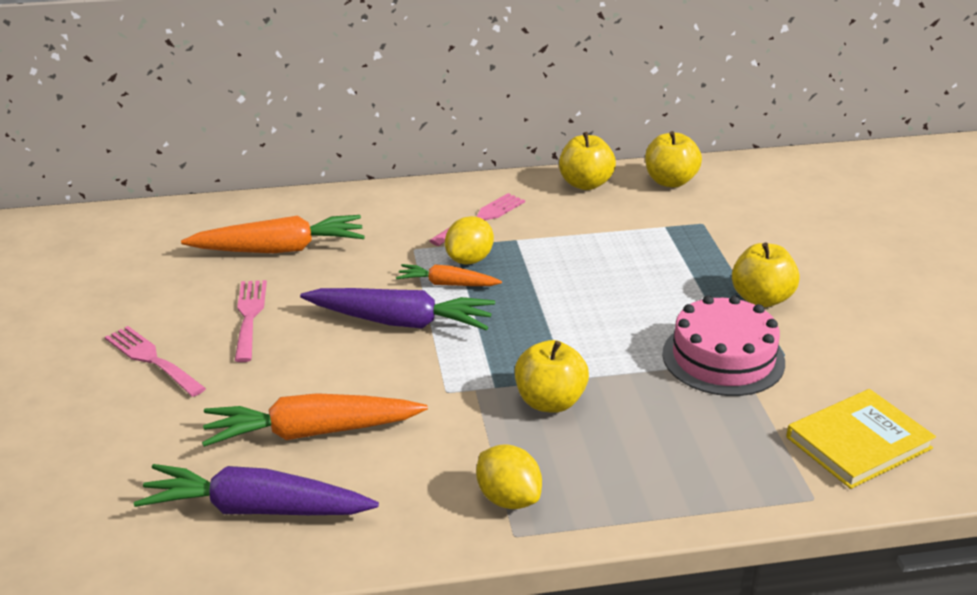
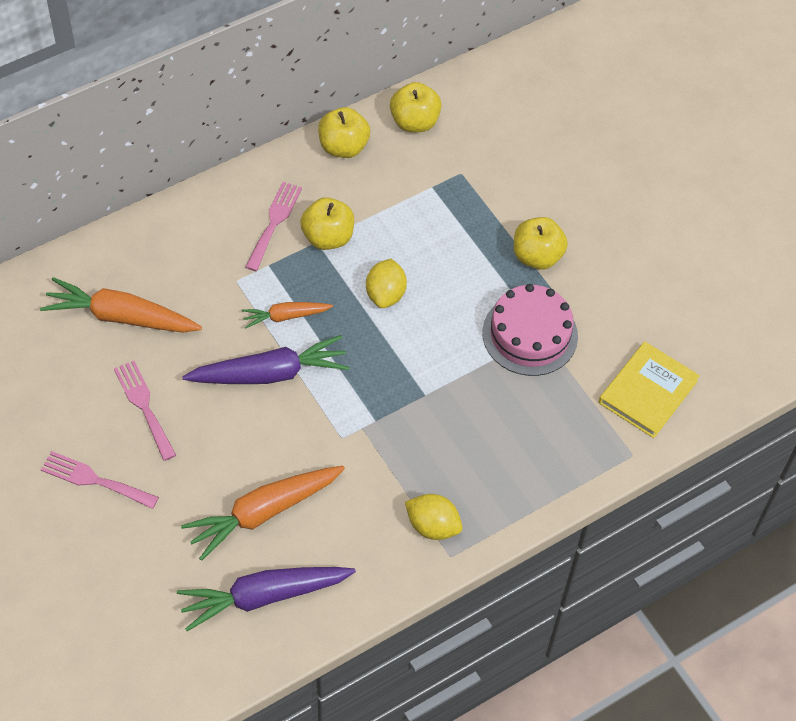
camera: 25 degrees left, 25 degrees up
orange carrot [181,215,365,253] -> orange carrot turned 135 degrees counterclockwise [40,277,202,333]
yellow lemon [445,216,494,265] -> yellow lemon moved to [366,259,407,308]
yellow apple [515,340,589,413] -> yellow apple moved to [300,197,354,250]

